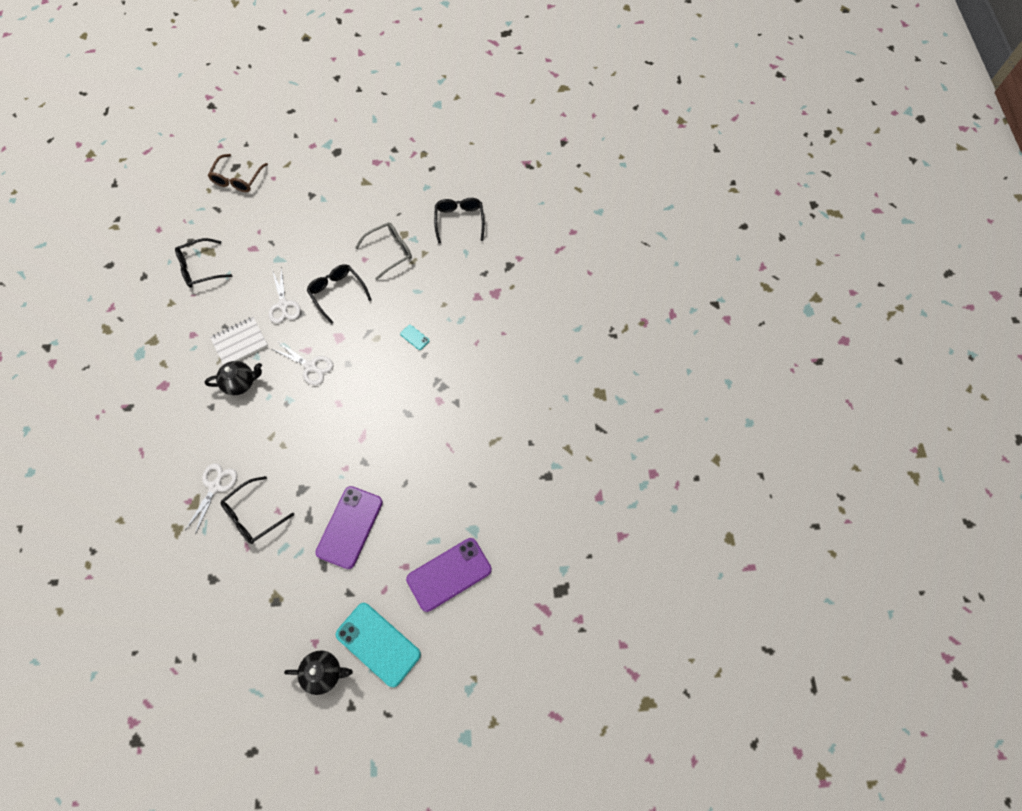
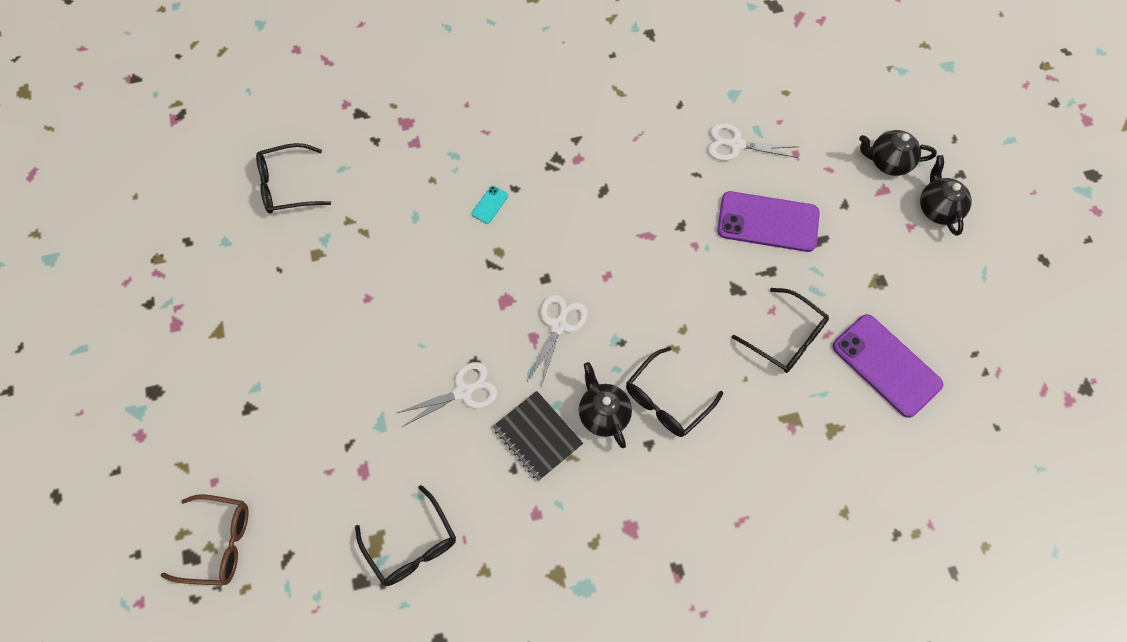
camera: 100 degrees left, 0 degrees up
white scissors [185,463,237,535] -> white scissors moved to [708,123,798,161]
white notebook [210,317,268,365] -> black notebook [493,391,583,481]
black glasses [307,264,372,324] -> black glasses moved to [626,347,723,437]
turquoise phone [336,603,421,687] -> black teapot [859,130,937,176]
grey glasses [355,222,412,280] -> none
purple phone [406,538,492,612] -> purple phone moved to [832,314,943,418]

